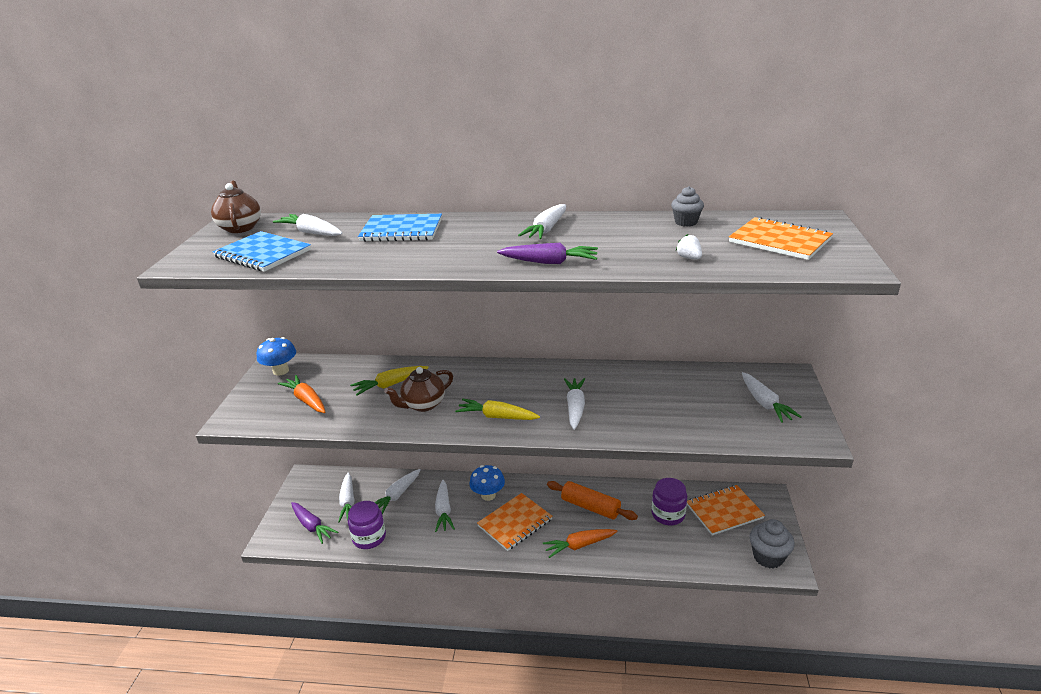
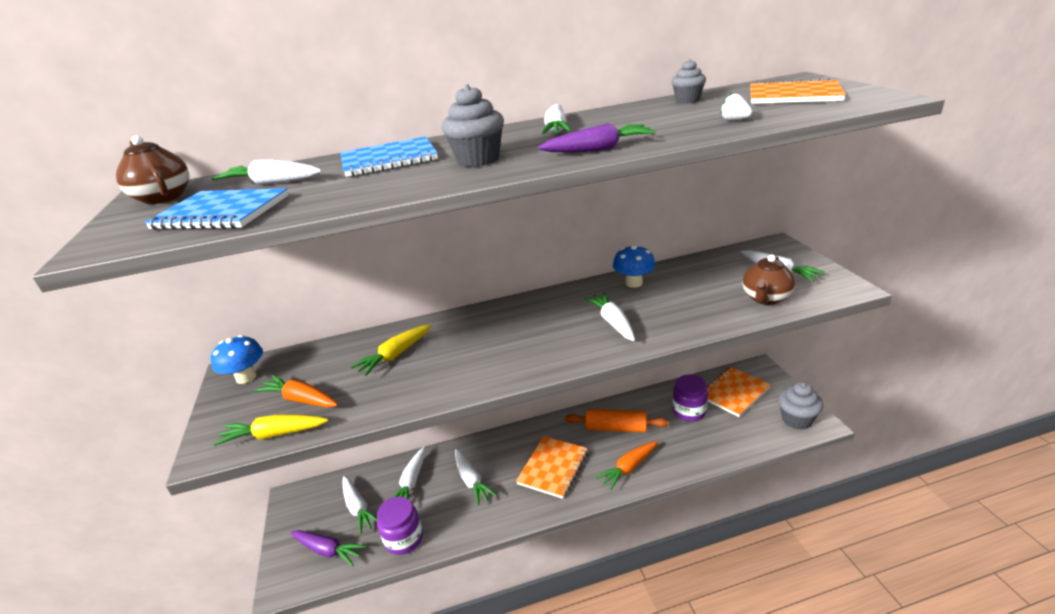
camera: 20 degrees left, 0 degrees up
brown teapot [384,367,453,412] -> brown teapot moved to [742,254,795,305]
yellow carrot [455,399,540,420] -> yellow carrot moved to [214,415,328,446]
blue mushroom [469,465,505,501] -> blue mushroom moved to [613,245,655,288]
none -> grey cupcake [441,84,504,167]

